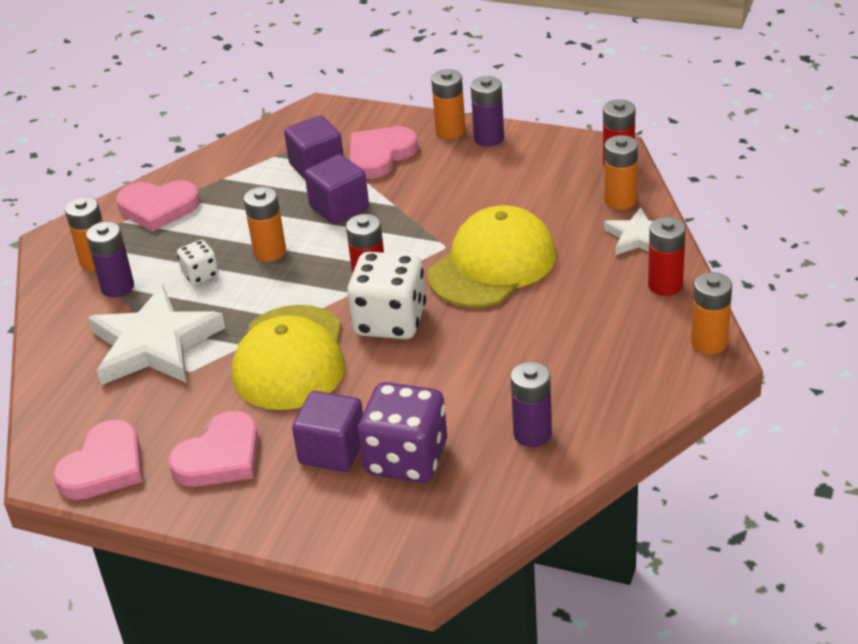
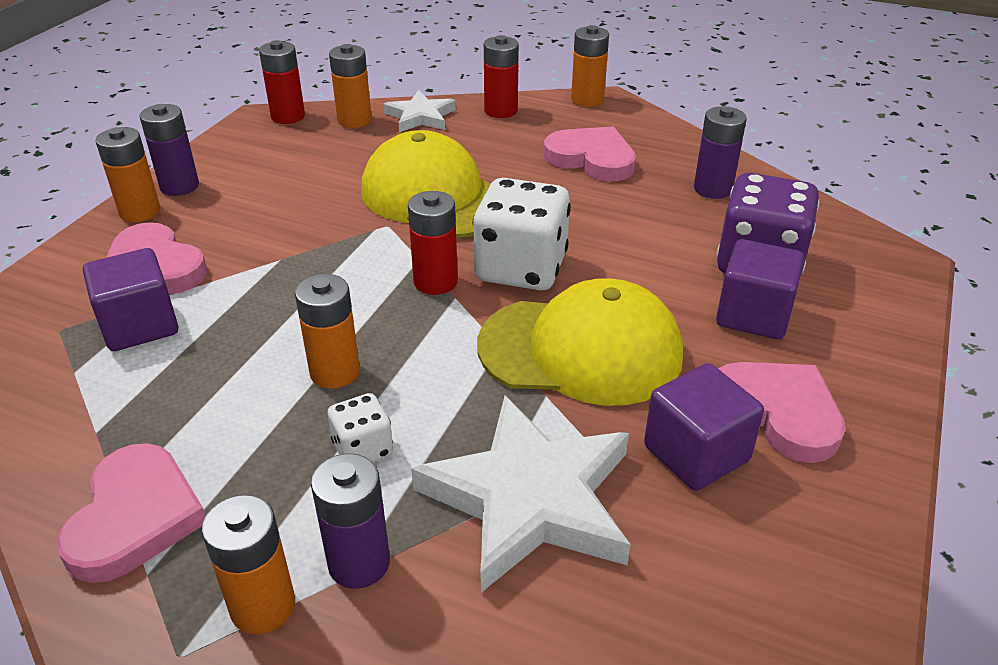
camera: 90 degrees left, 0 degrees up
pink heart [53,420,142,500] -> pink heart moved to [544,126,636,181]
purple cube [304,154,369,224] -> purple cube moved to [644,363,764,491]

